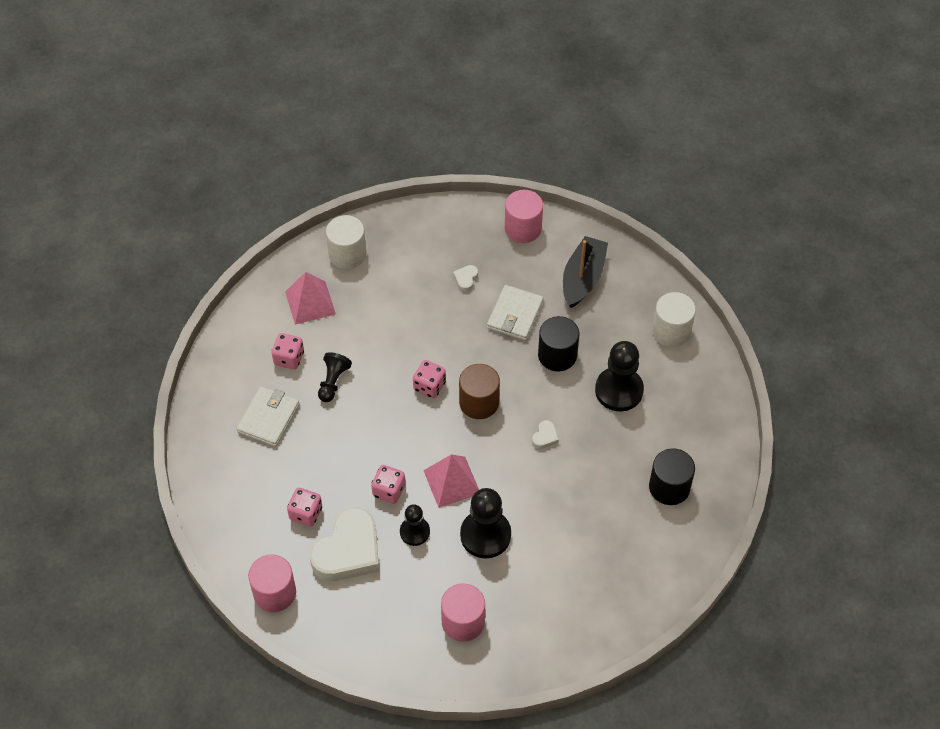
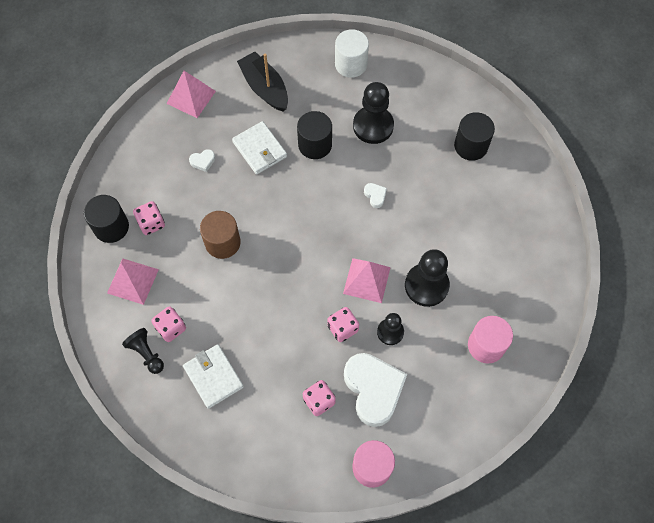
camera: 55 degrees left, 10 degrees up
black pawn [318,352,352,402] -> black pawn moved to [122,328,164,374]
white cylinder [326,215,366,269] -> black cylinder [84,195,129,243]
pink dice [413,360,446,398] -> pink dice moved to [133,201,165,235]
white heart [453,265,478,292] -> white heart turned 75 degrees counterclockwise [189,149,215,172]
brown cylinder [459,364,500,419] -> brown cylinder moved to [200,211,241,259]
pink cylinder [505,190,543,243] -> pink pyramid [167,71,216,118]

